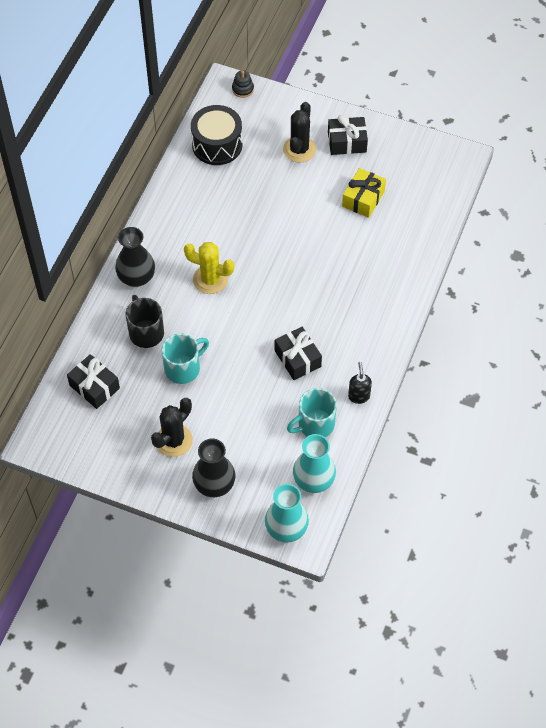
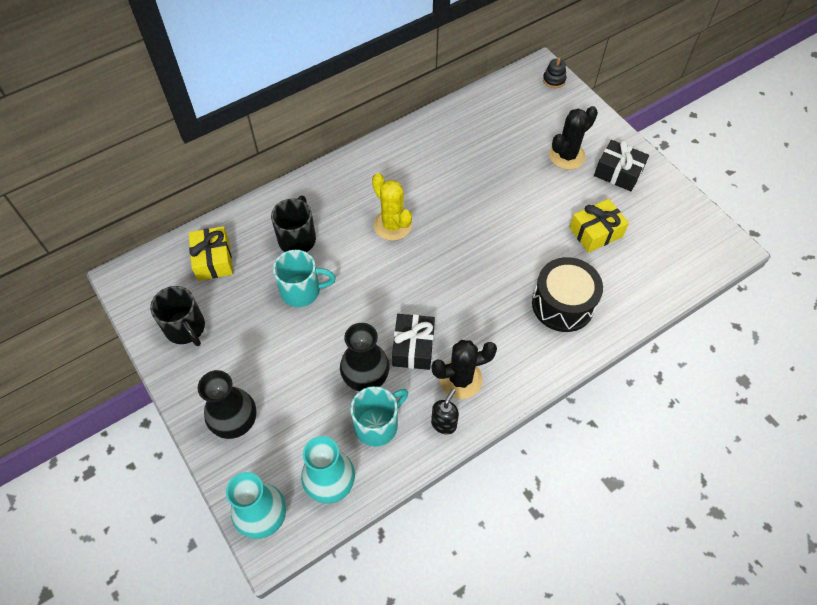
camera: 35 degrees right, 0 degrees up
black gift [67,354,120,409] -> yellow gift [189,226,233,281]
black vase [115,227,155,287] -> black vase moved to [340,323,389,391]
black cactus [151,398,193,457] -> black cactus moved to [431,340,497,399]
black drum [191,105,242,165] -> black drum moved to [532,257,603,332]
turquoise mug [287,388,337,437] -> turquoise mug turned 135 degrees clockwise [350,386,408,447]
none -> black mug [150,286,205,346]

